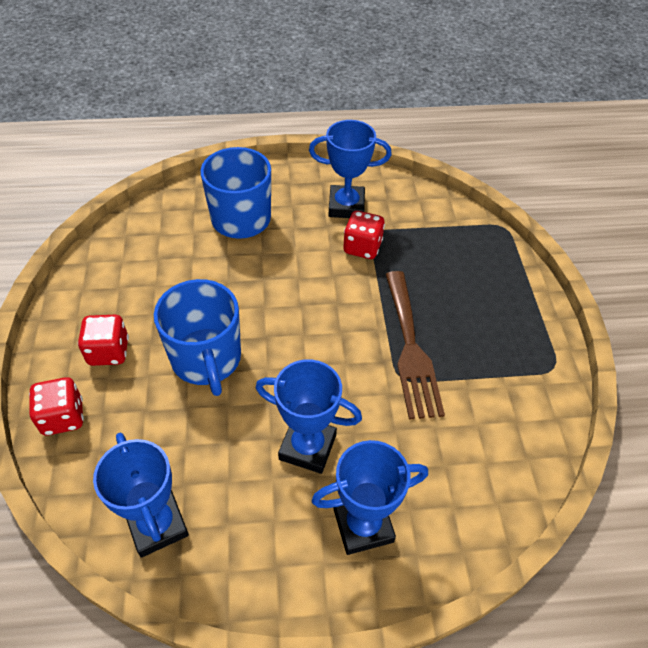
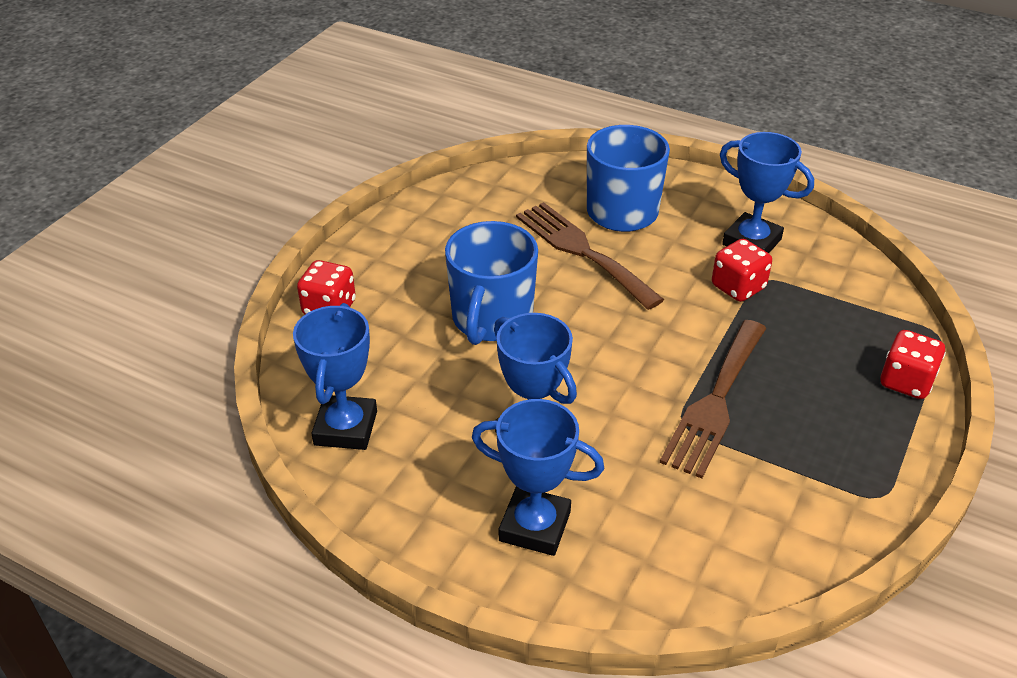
camera: 35 degrees right, 10 degrees down
red dice [78,315,129,366] -> red dice moved to [880,330,946,399]
none -> brown fork [516,202,664,310]

